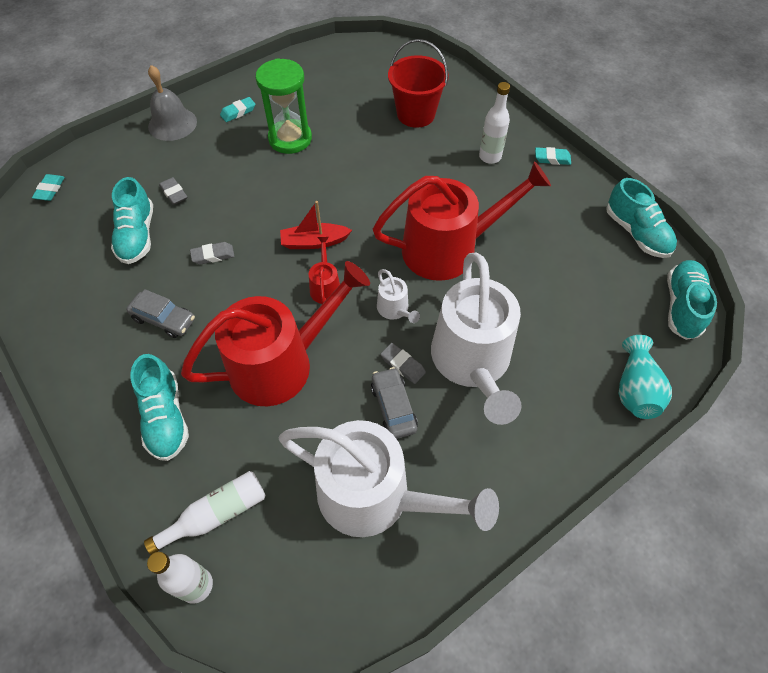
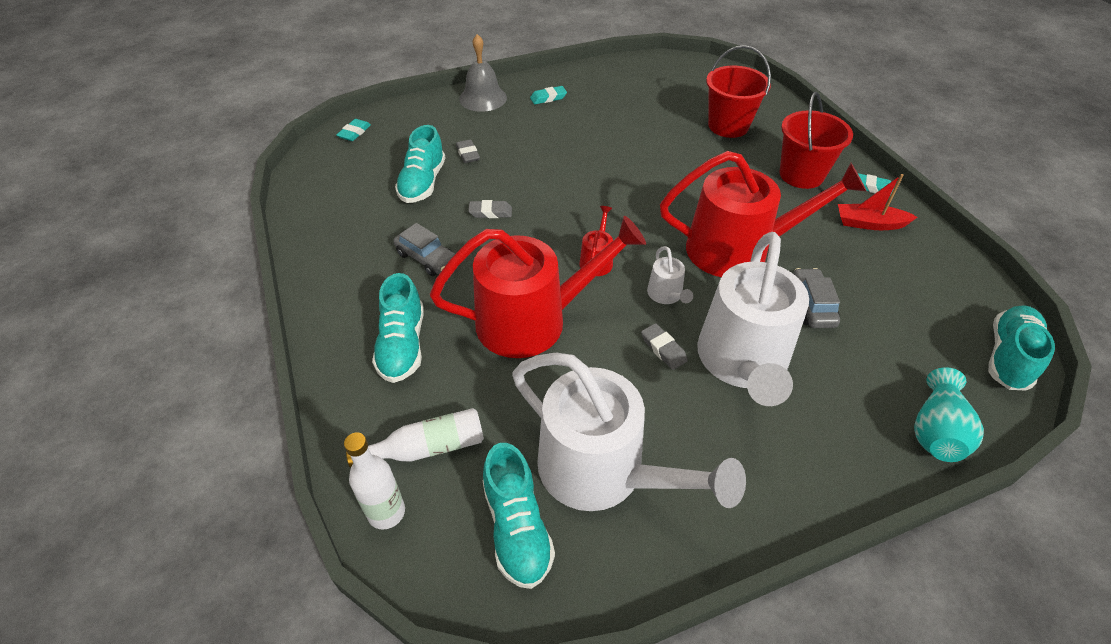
camera: 15 degrees right, 10 degrees down
green hourglass [255,58,312,154] -> none
red boat [280,201,352,249] -> red boat moved to [838,174,918,230]
grey car [371,367,418,439] -> grey car moved to [793,268,840,328]
white bottle [479,82,510,164] -> red bucket [779,92,853,189]
turquoise shoe [606,178,677,258] -> turquoise shoe moved to [482,443,555,589]

